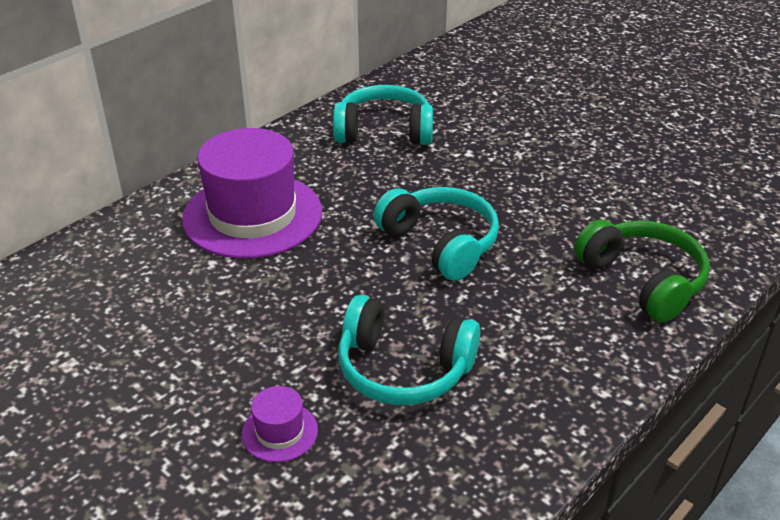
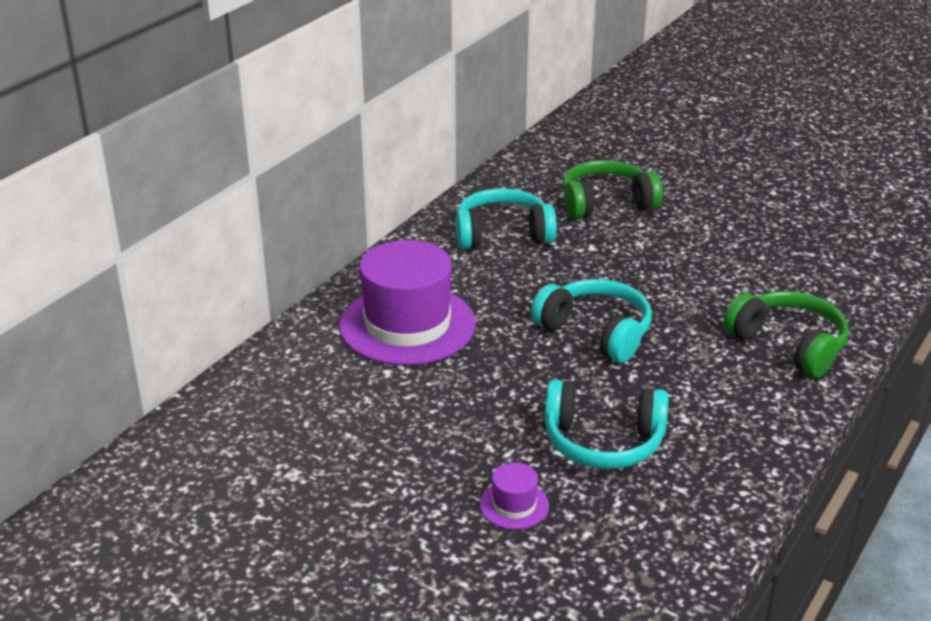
camera: 10 degrees left, 5 degrees down
none -> green headphones [562,160,663,220]

